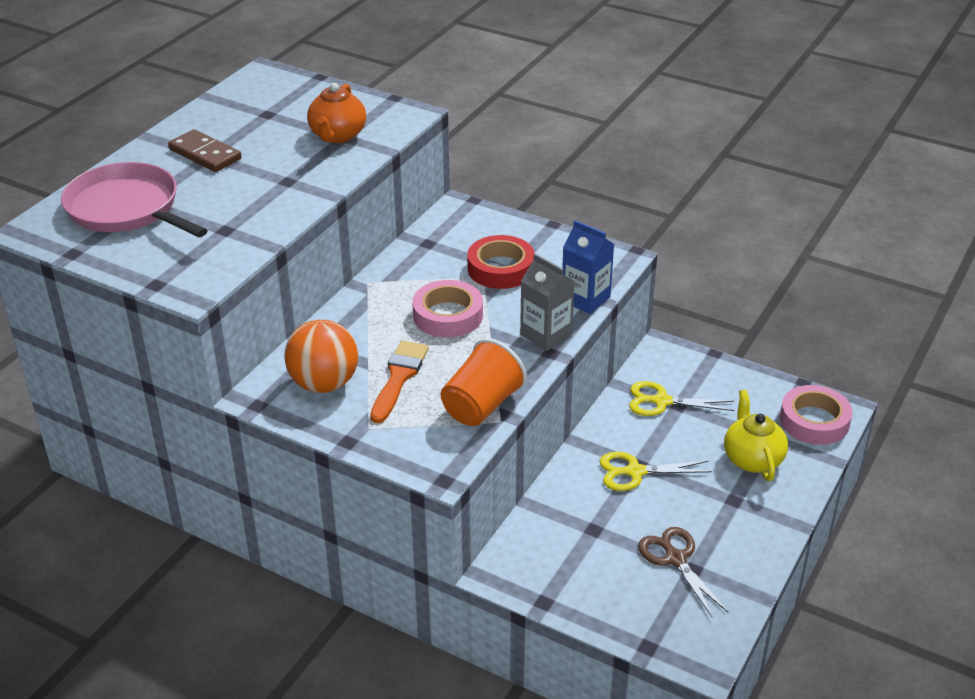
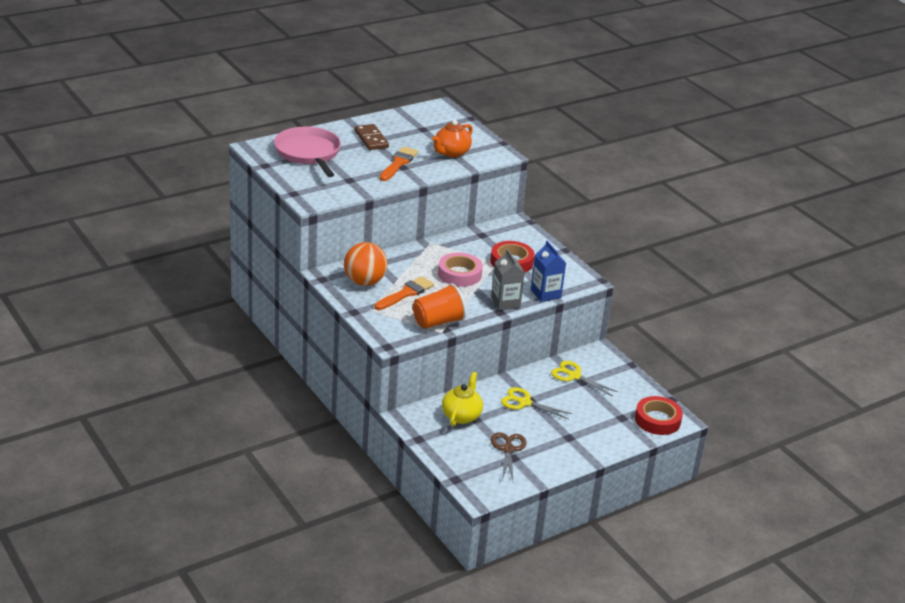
camera: 25 degrees right, 5 degrees down
yellow teapot [724,390,788,481] -> yellow teapot moved to [442,372,483,426]
pink tape [780,385,853,445] -> red tape [635,396,683,435]
none -> orange brush [380,147,418,181]

